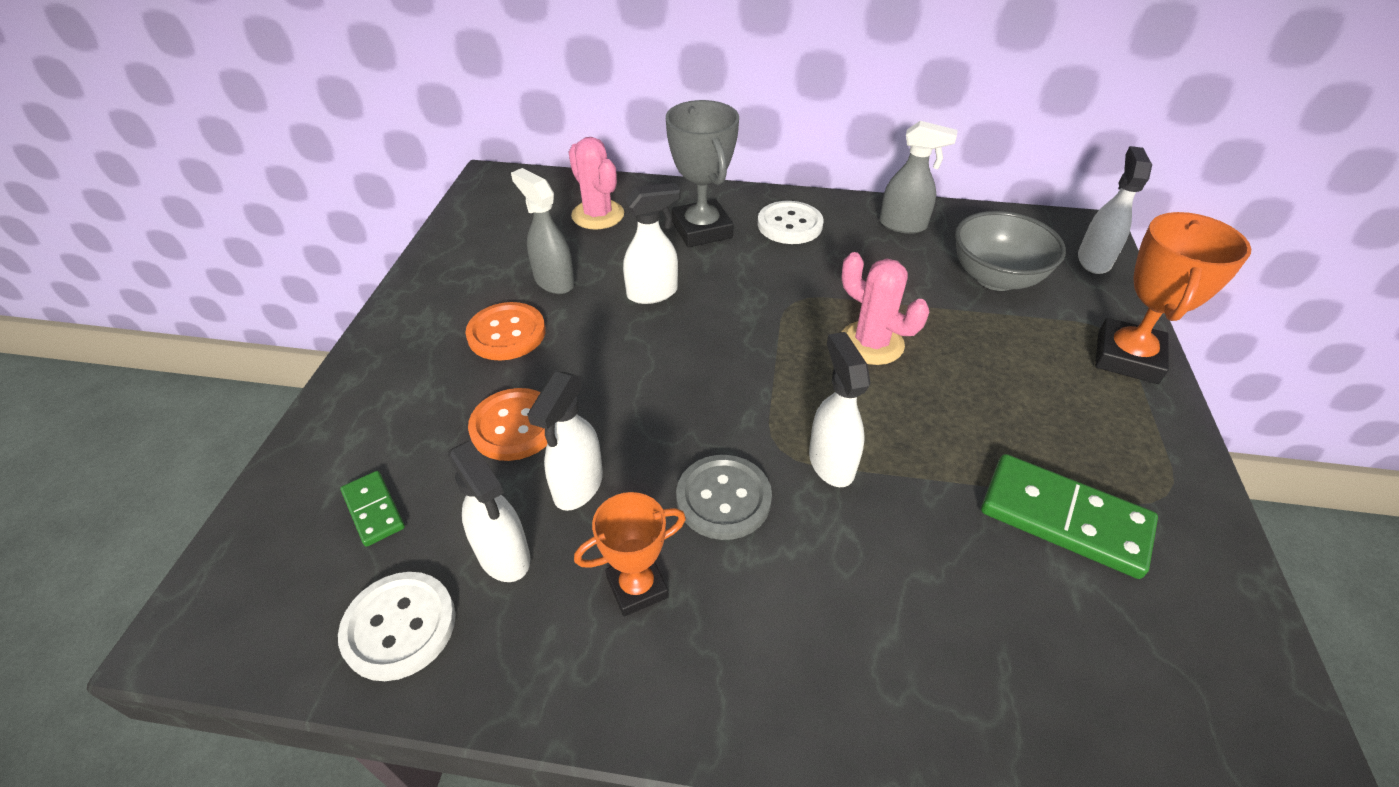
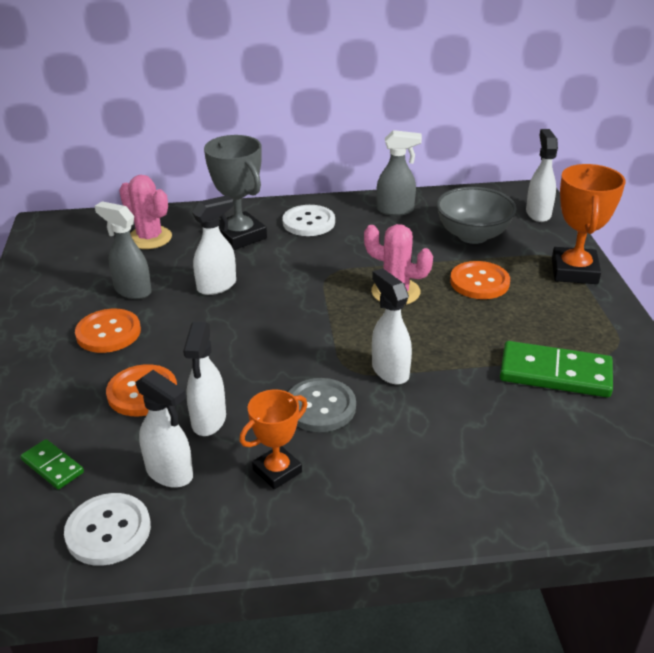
camera: 15 degrees left, 10 degrees down
none -> orange button [450,261,510,299]

